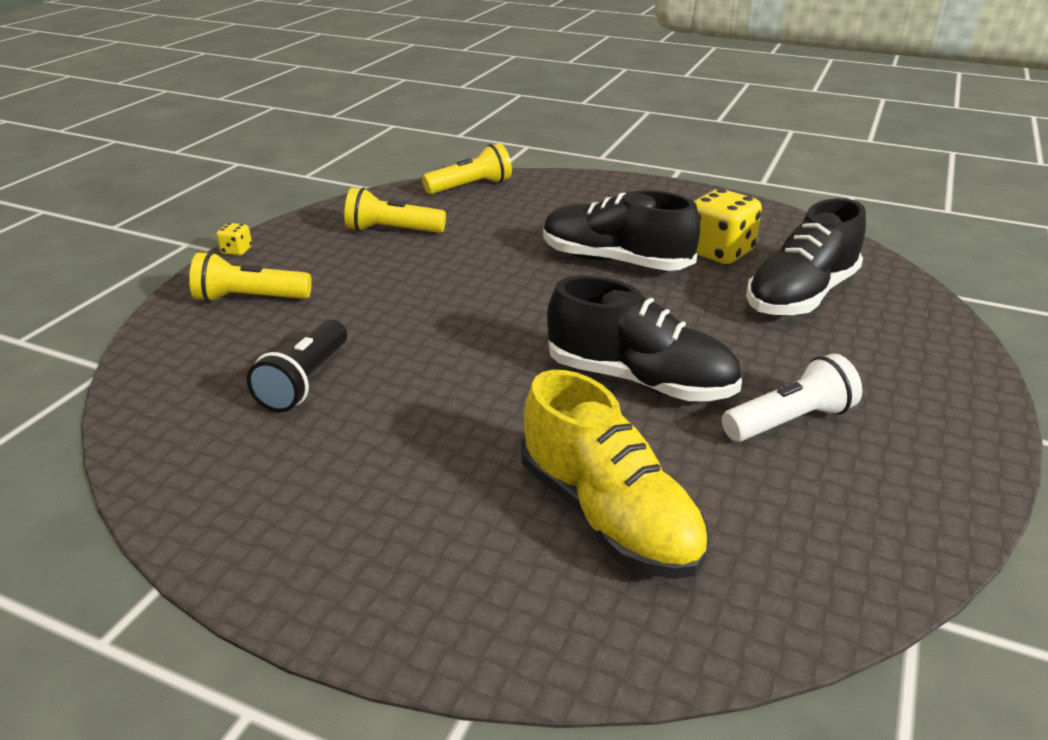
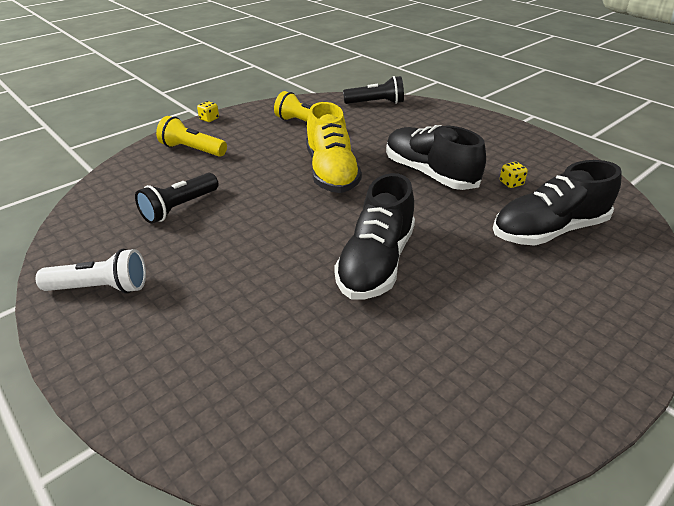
camera: 25 degrees right, 5 degrees up
yellow flashlight [422,143,512,194] -> black flashlight [343,76,404,104]
yellow shoe [521,370,709,579] -> yellow shoe moved to [306,102,362,193]
black shoe [547,276,742,401] -> black shoe turned 60 degrees clockwise [334,173,415,300]
yellow dice [694,189,762,264] -> yellow dice [500,162,528,188], size x0.46
white flashlight [722,353,862,442] -> white flashlight moved to [36,249,146,294]

